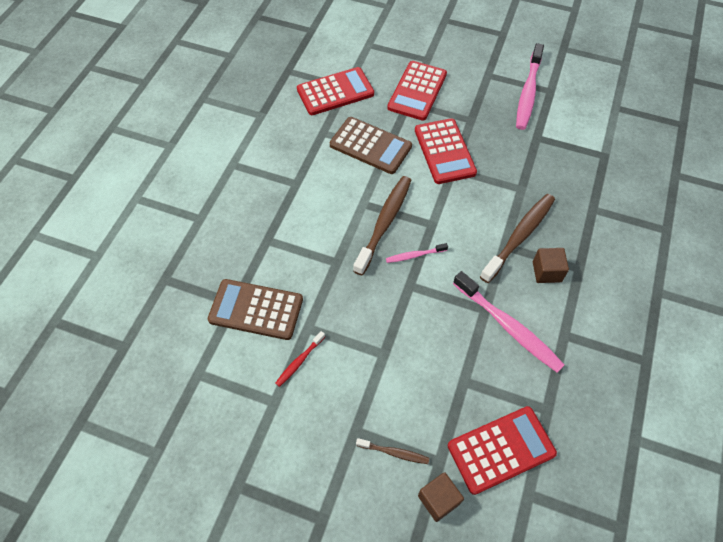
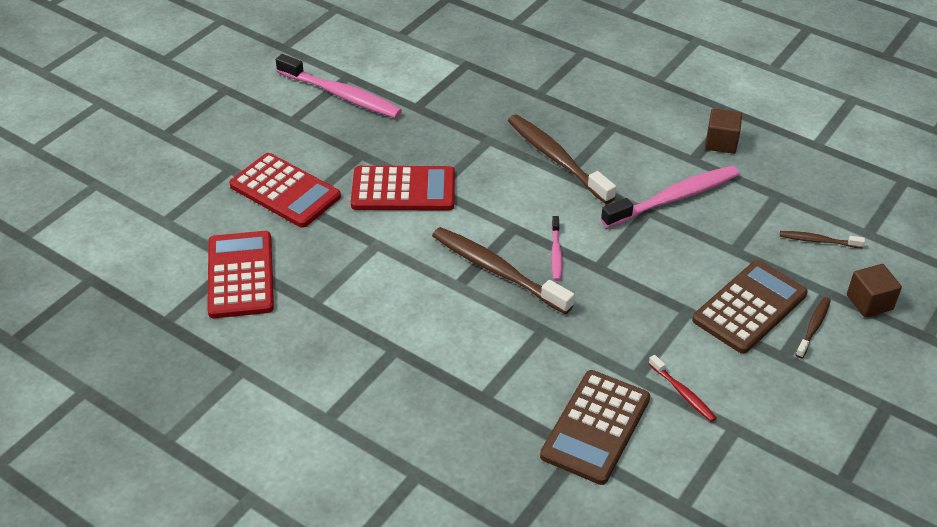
camera: 75 degrees left, 15 degrees down
brown calculator [330,117,412,174] -> brown calculator moved to [692,260,808,354]
red calculator [448,406,557,495] -> brown toothbrush [780,231,865,248]
brown cube [533,248,569,283] -> brown cube moved to [705,109,742,154]

